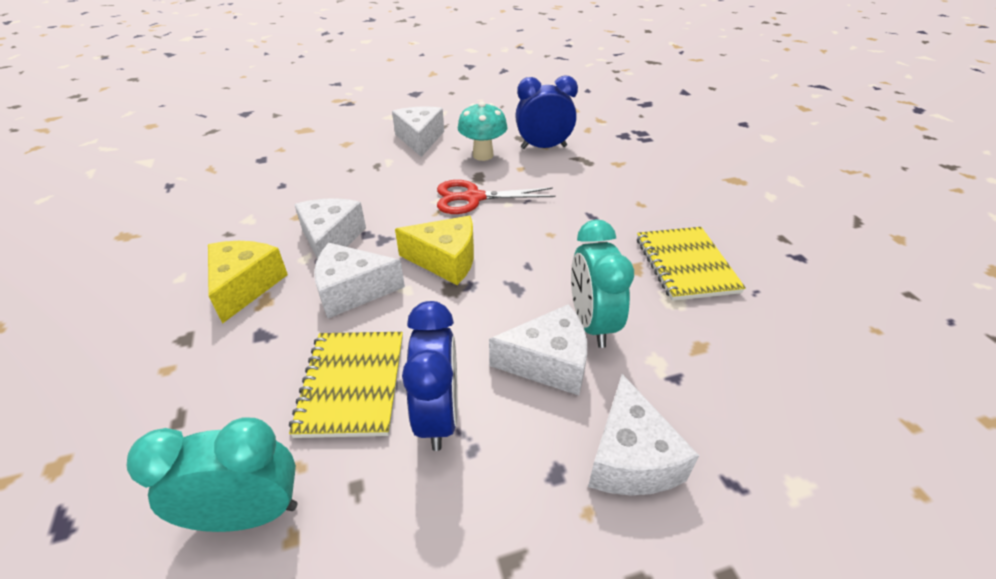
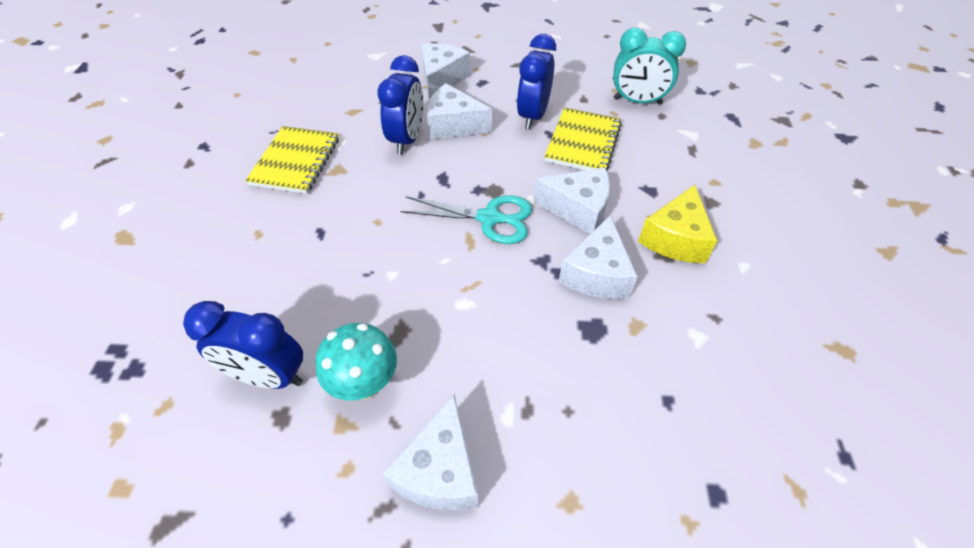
camera: 160 degrees left, 10 degrees up
yellow cheese [395,216,474,285] -> turquoise scissors [400,195,532,244]
red scissors [437,180,556,214] -> none
turquoise clock [571,219,634,348] -> blue clock [377,55,424,155]

